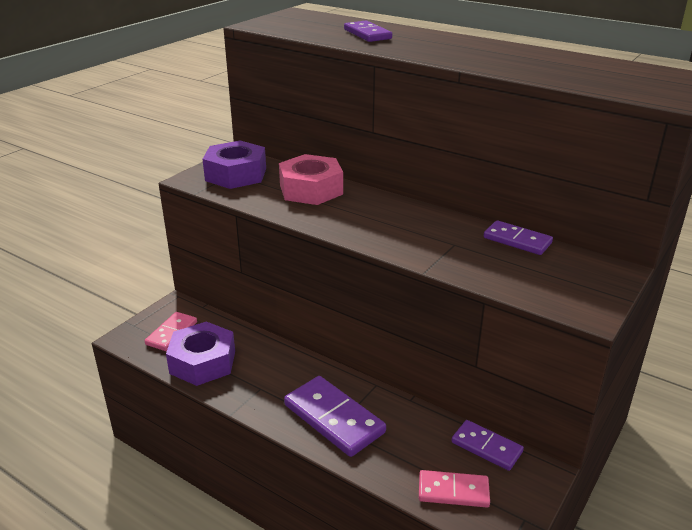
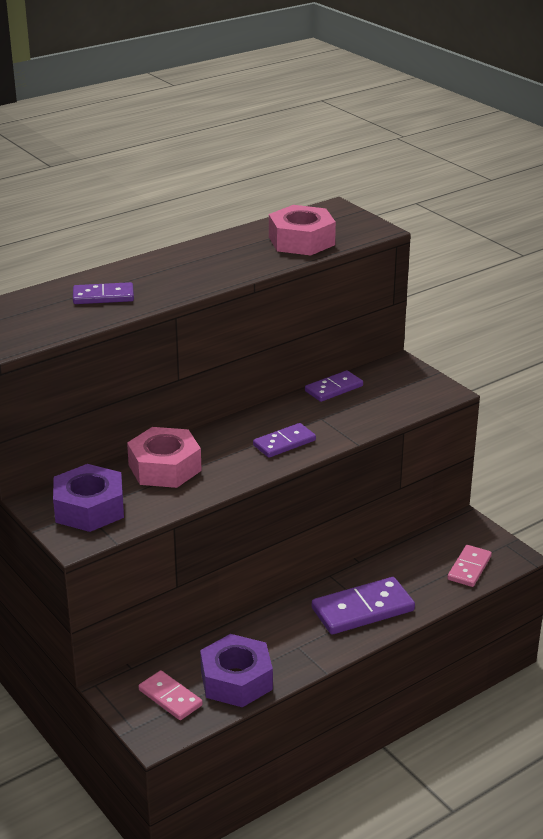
camera: 70 degrees left, 0 degrees up
purple domino [451,420,524,471] -> purple domino moved to [253,423,316,458]
none -> pink nut [269,205,336,255]

